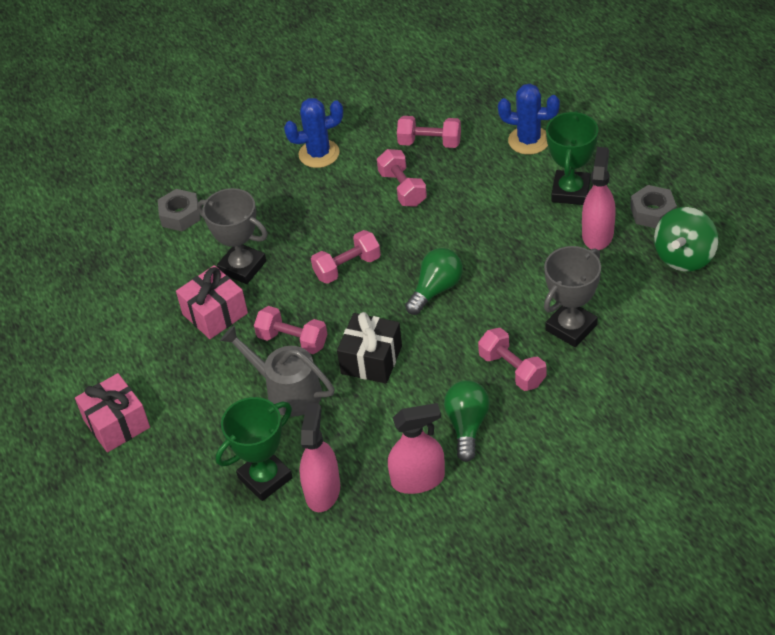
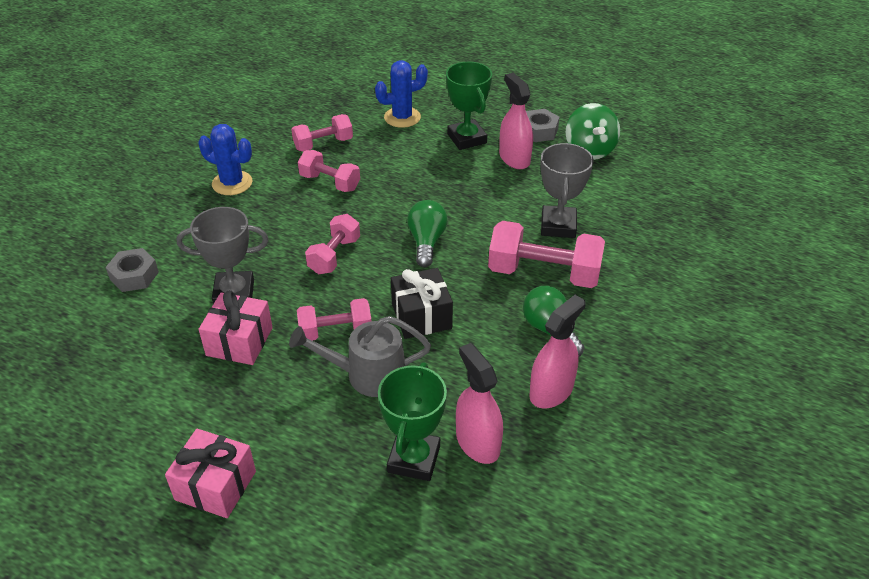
camera: 40 degrees left, 5 degrees down
blue cactus [284,98,343,168] -> blue cactus turned 75 degrees clockwise [198,124,252,195]
pink dumbbell [478,328,546,391] -> pink dumbbell [488,221,605,288], size x1.62

